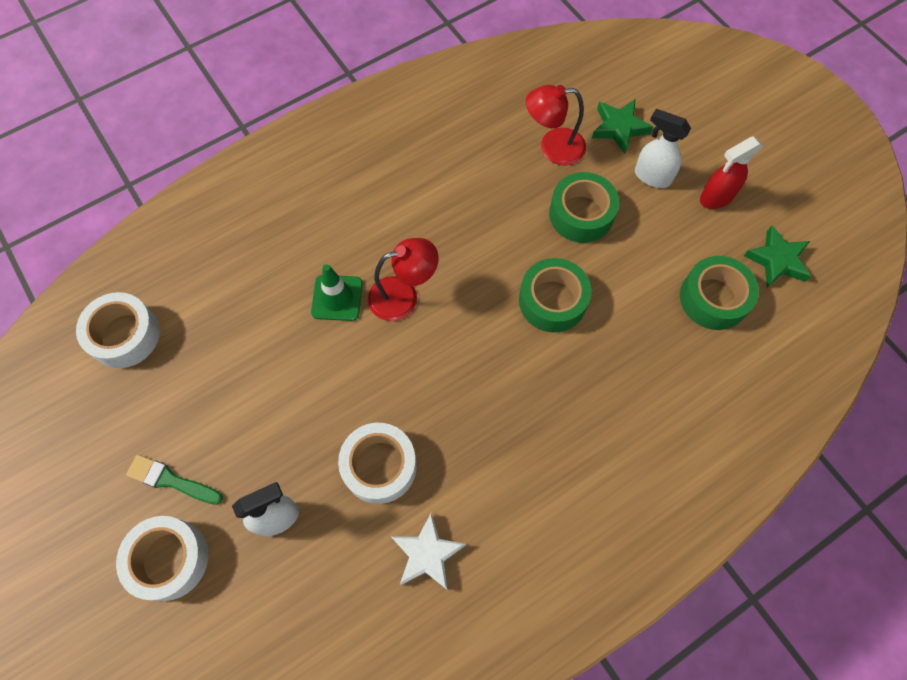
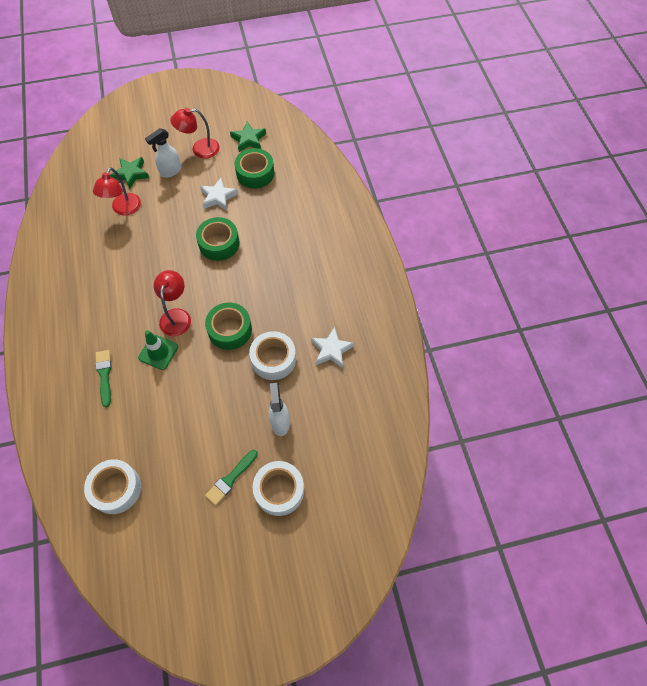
camera: 70 degrees left, 5 degrees down
green tape [549,172,619,243] -> green tape moved to [205,302,252,350]
red spray bottle [700,137,763,209] -> red lamp [170,108,220,159]
none -> green brush [95,350,112,407]
none -> white star [200,178,238,211]

